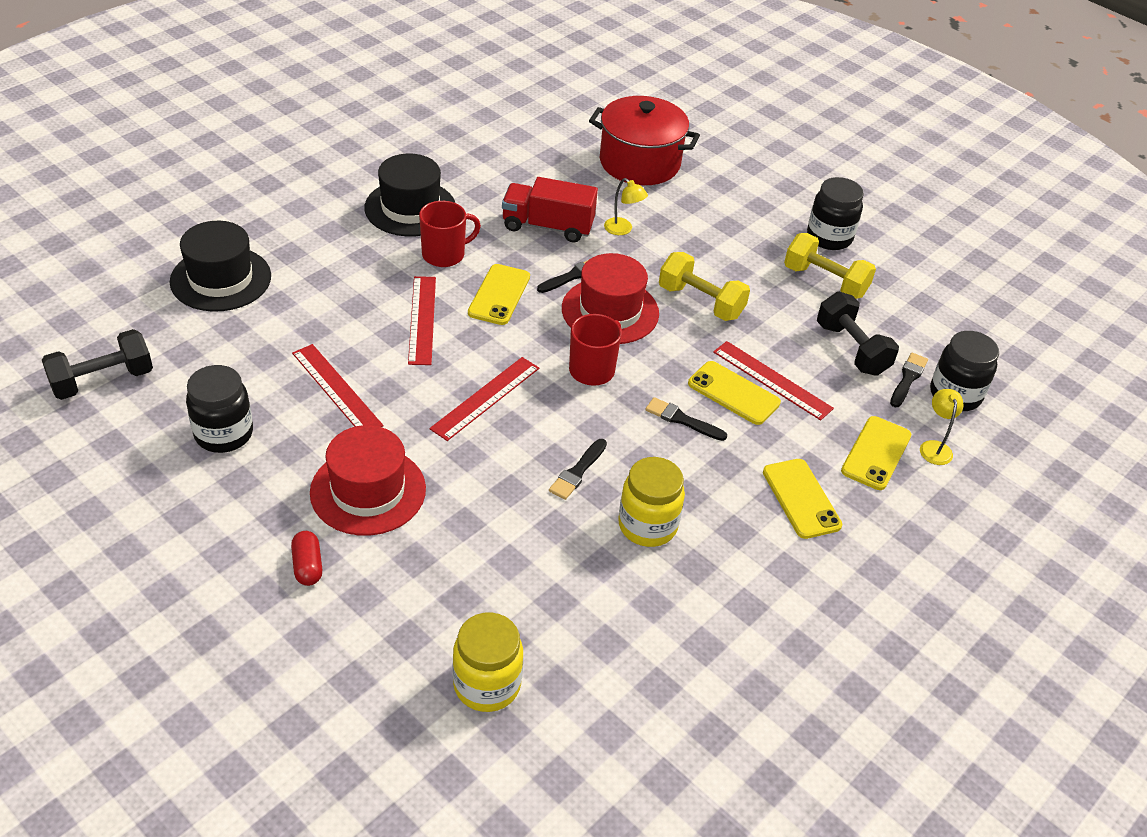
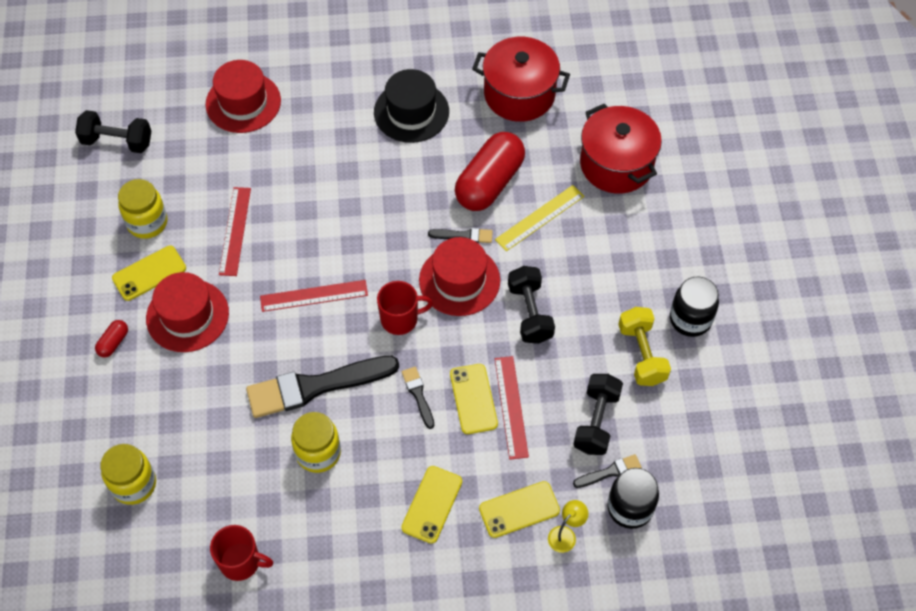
camera: 45 degrees right, 15 degrees up
black hat [170,221,271,312] -> red hat [206,60,281,133]
black jar [186,365,253,453] -> yellow jar [118,179,167,239]
red ruler [408,276,436,365] -> none
red mug [419,201,481,267] -> red mug moved to [210,525,273,581]
yellow phone [468,264,530,325] -> yellow phone moved to [112,246,186,301]
red truck [502,177,598,242] -> red capsule [455,132,525,211]
black brush [549,439,607,500] -> black brush [246,356,399,418], size x2.24
yellow lamp [604,178,648,235] -> yellow ruler [495,185,584,251]
yellow dumbbell [659,252,750,321] -> black dumbbell [508,266,555,344]
none -> red pot [472,37,570,122]

